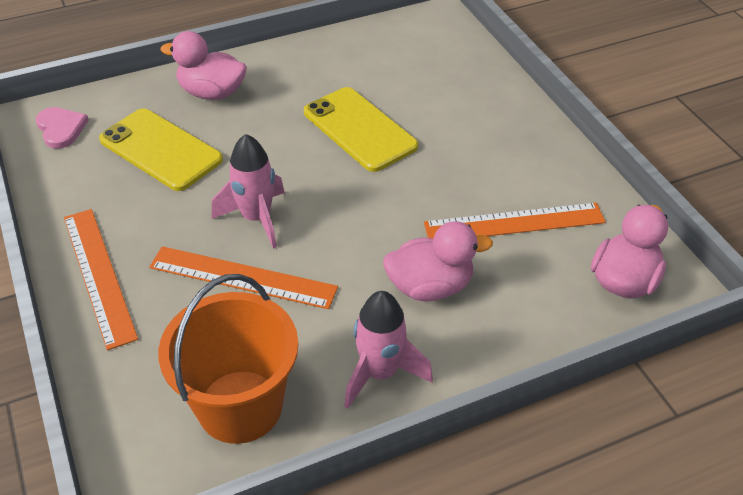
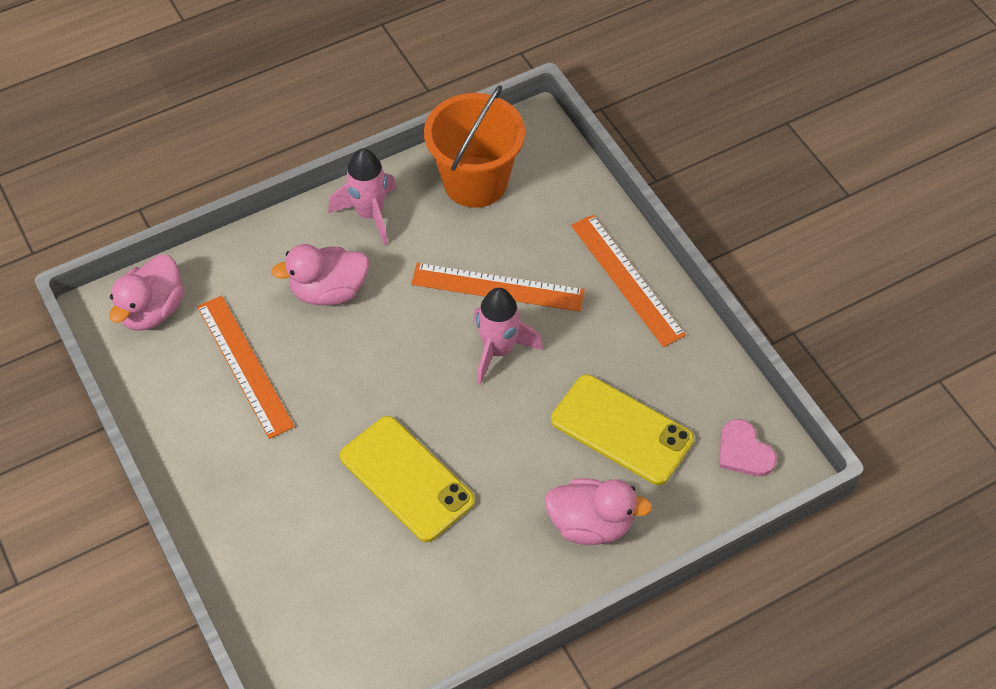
camera: 175 degrees right, 10 degrees up
orange ruler [424,203,606,239] -> orange ruler turned 75 degrees clockwise [197,296,295,439]

